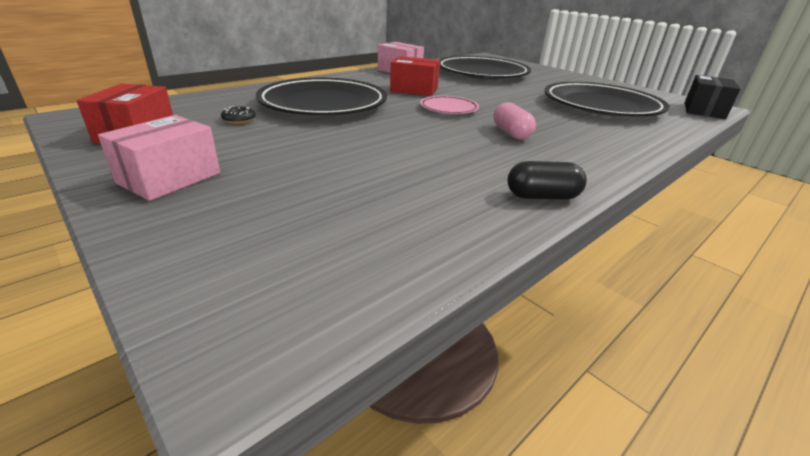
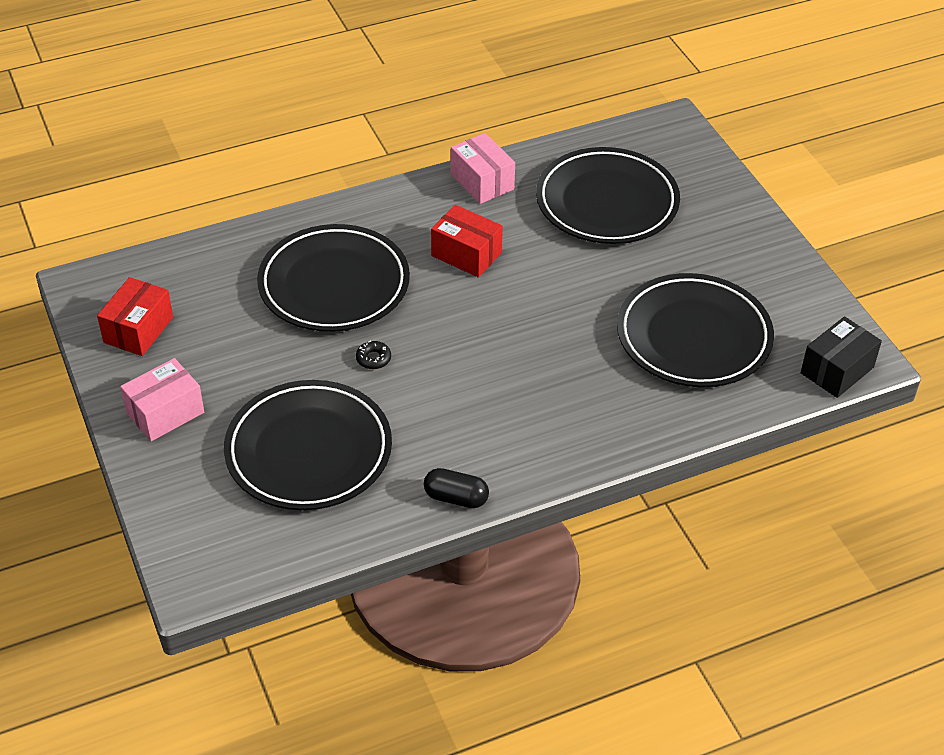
camera: 20 degrees right, 15 degrees up
black donut [221,106,256,124] -> black donut moved to [356,341,391,369]
pink plate [420,96,479,114] -> none
pink capsule [494,102,536,140] -> none
none -> black plate [224,380,392,510]

